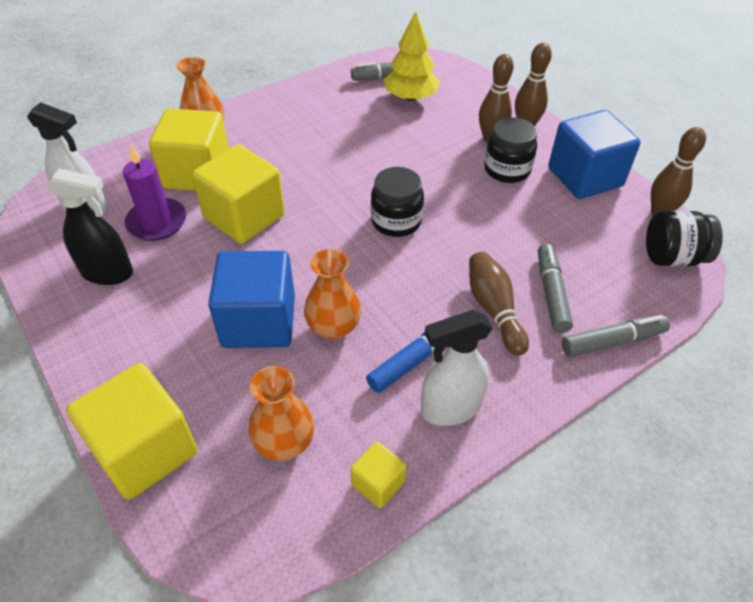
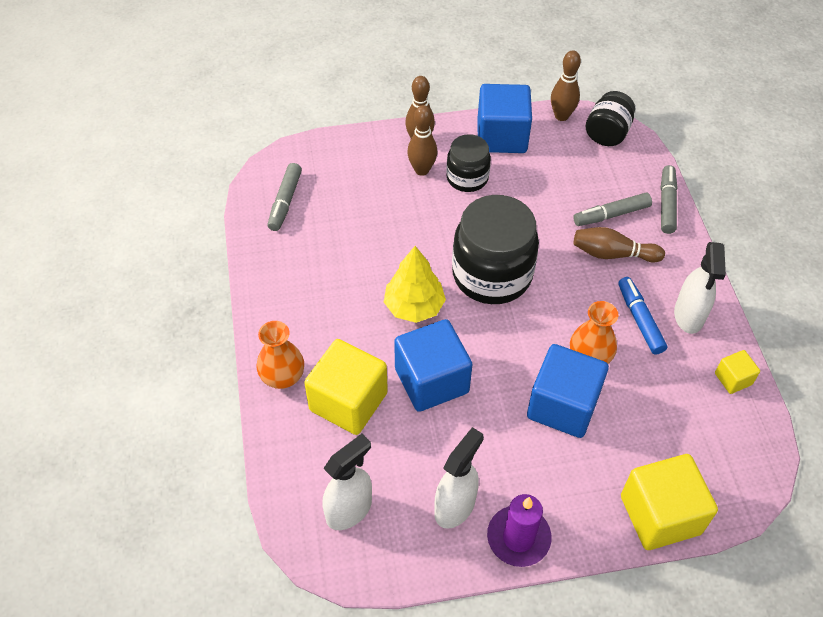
camera: 65 degrees left, 5 degrees up
black spray bottle [45,168,133,285] -> white spray bottle [434,427,484,529]
purple candle [123,145,186,241] -> purple candle moved to [487,494,552,567]
yellow cube [192,145,285,244] -> blue cube [394,319,473,412]
orange vase [248,366,314,461] -> none
black jar [371,167,424,237] -> black jar [452,195,539,304], size x1.77
yellow tree [384,11,440,101] -> yellow tree moved to [384,246,446,323]
grey marker [538,244,573,333] -> grey marker turned 45 degrees counterclockwise [573,192,652,226]

